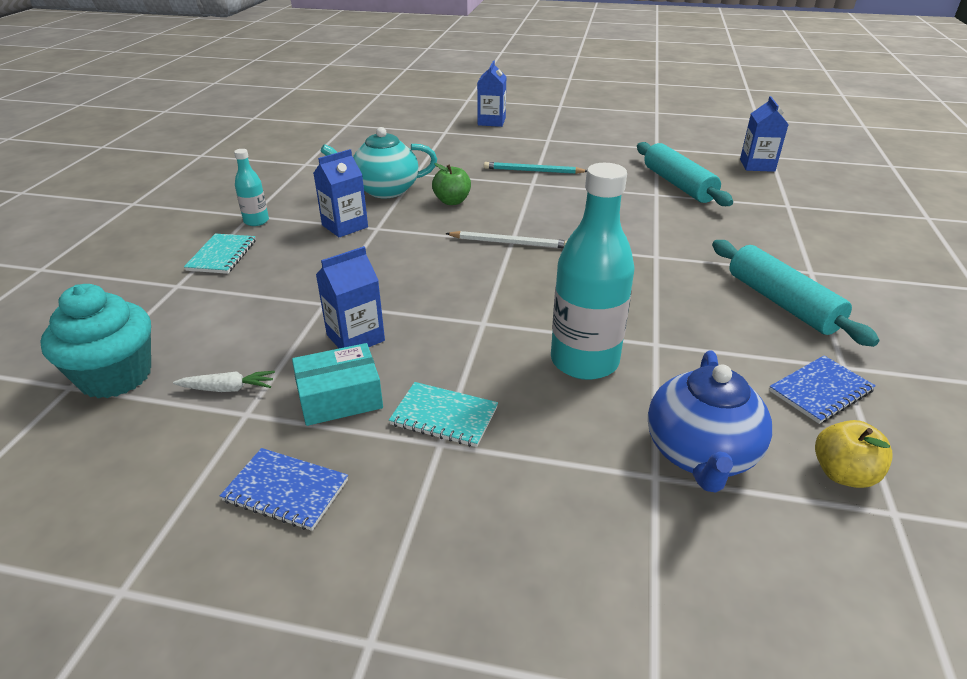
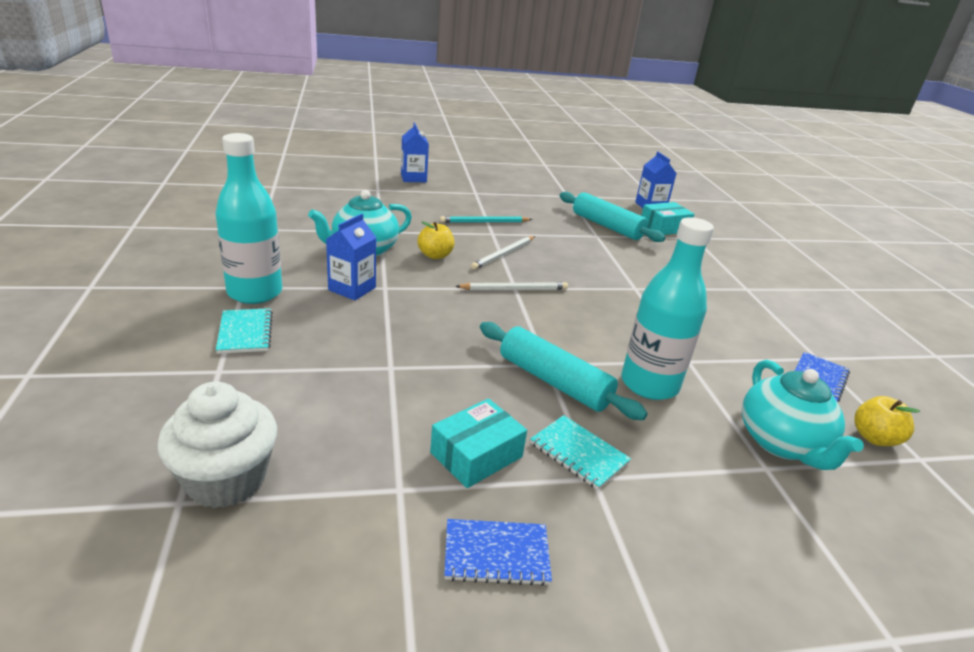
camera: 25 degrees left, 5 degrees down
turquoise cupcake [40,284,151,398] -> white cupcake [157,381,277,508]
white carrot [173,371,275,392] -> none
turquoise bottle [234,149,269,226] -> turquoise bottle [215,133,282,304], size x2.03
blue carton [316,246,385,348] -> none
turquoise notebook [389,382,498,447] -> turquoise notebook turned 45 degrees clockwise [530,415,631,490]
green apple [432,163,471,205] -> yellow apple [417,221,454,259]
blue teapot [648,350,772,493] -> turquoise teapot [742,360,864,470]
turquoise rolling pin [712,240,880,347] -> turquoise rolling pin moved to [480,322,648,420]
none -> white pencil [471,236,535,270]
none -> turquoise box [641,202,694,235]

